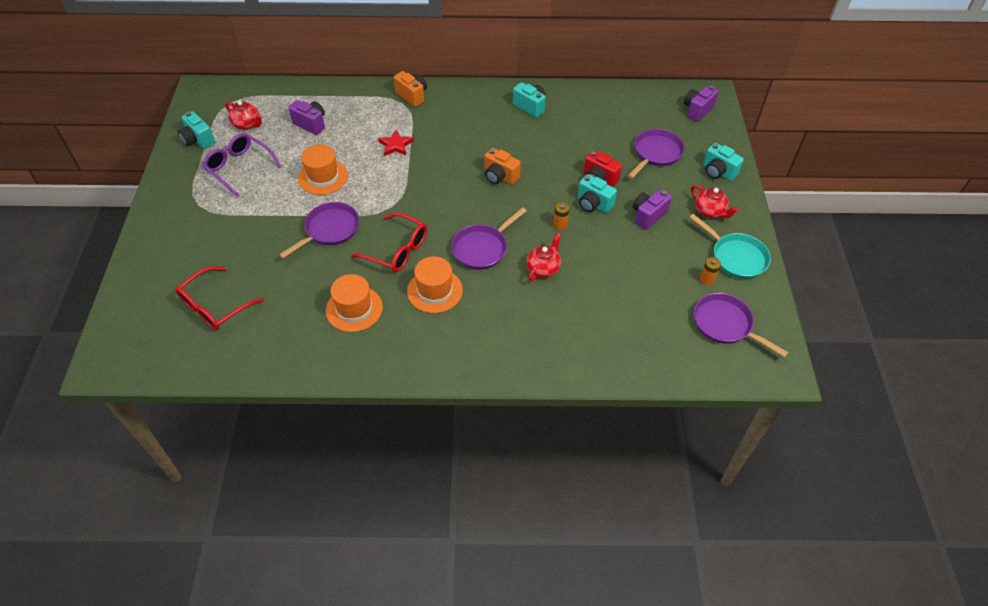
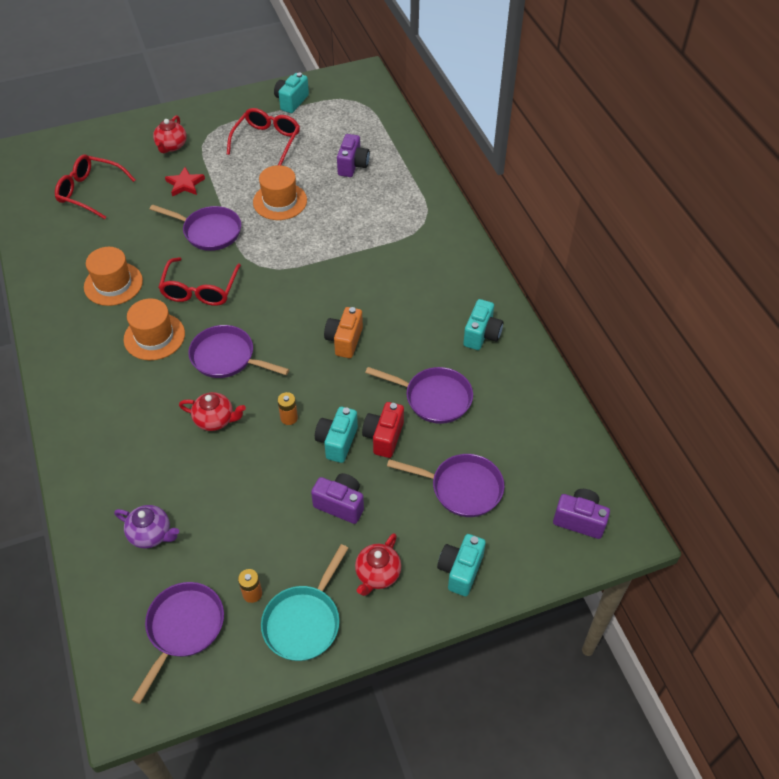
camera: 70 degrees right, 0 degrees up
purple glasses [203,133,282,197] -> red glasses [227,108,300,165]
red teapot [225,100,262,130] -> red teapot moved to [153,115,187,153]
red star [378,130,414,156] -> red star moved to [165,167,205,196]
orange camera [394,71,427,107] -> none
none -> purple teapot [114,505,179,548]
none -> purple pan [365,367,473,424]

